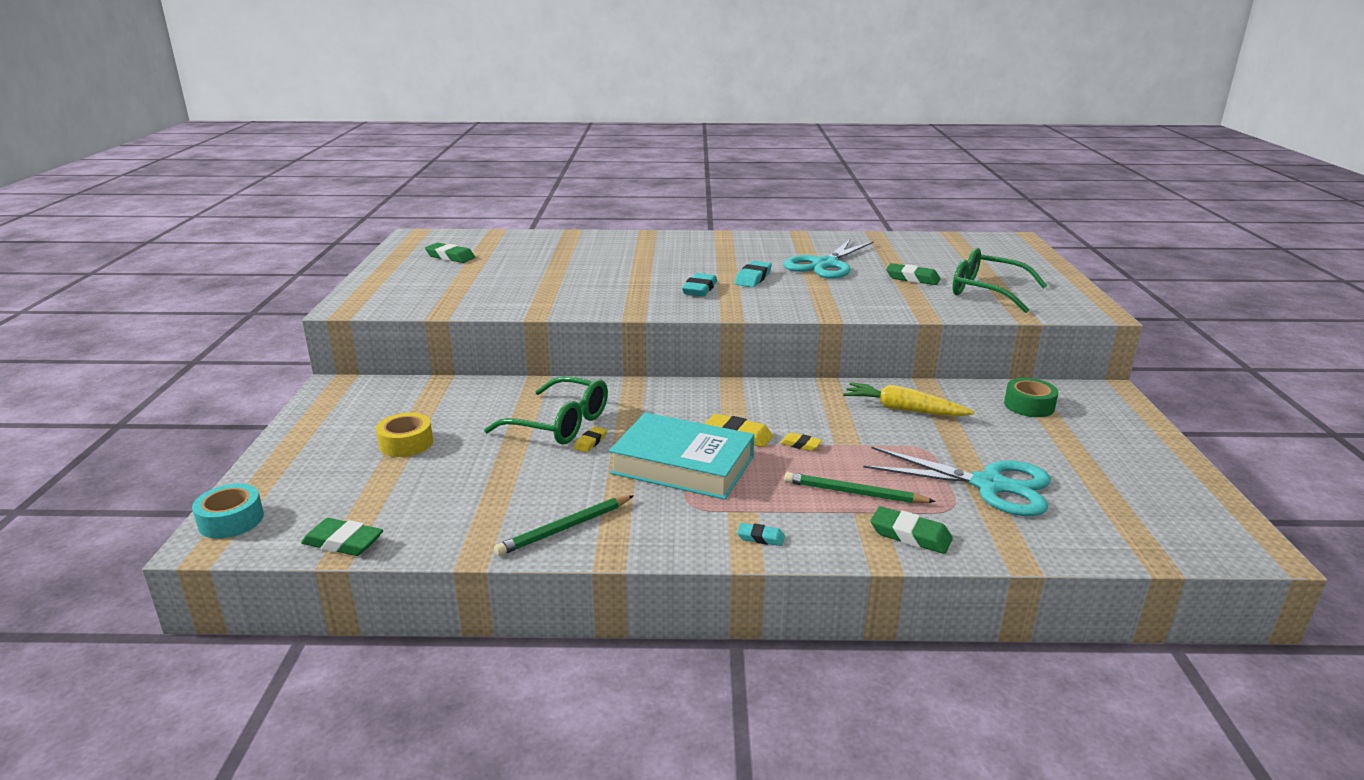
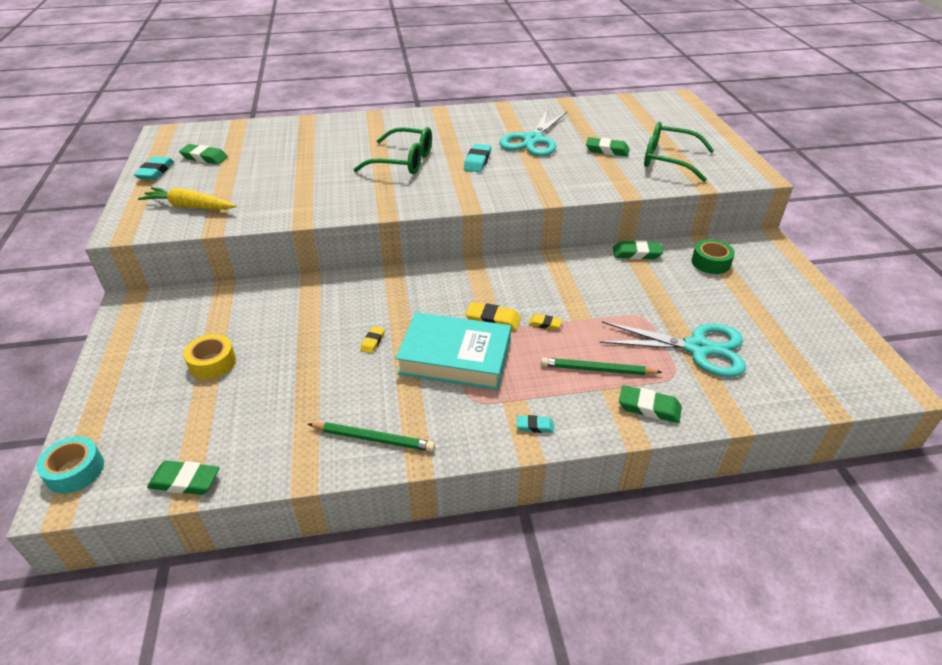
camera: 10 degrees left, 15 degrees up
green glasses [484,376,608,445] -> green glasses moved to [353,127,432,174]
green pencil [494,495,634,556] -> green pencil turned 120 degrees counterclockwise [308,422,435,452]
turquoise eraser [682,273,717,296] -> turquoise eraser moved to [134,156,174,180]
yellow carrot [843,382,975,416] -> yellow carrot moved to [138,187,237,210]
none -> green eraser [613,240,663,259]

